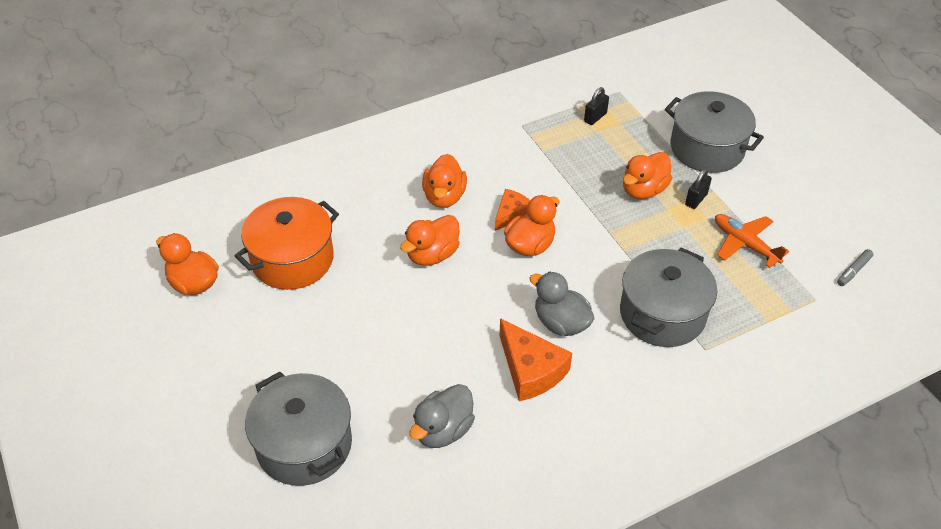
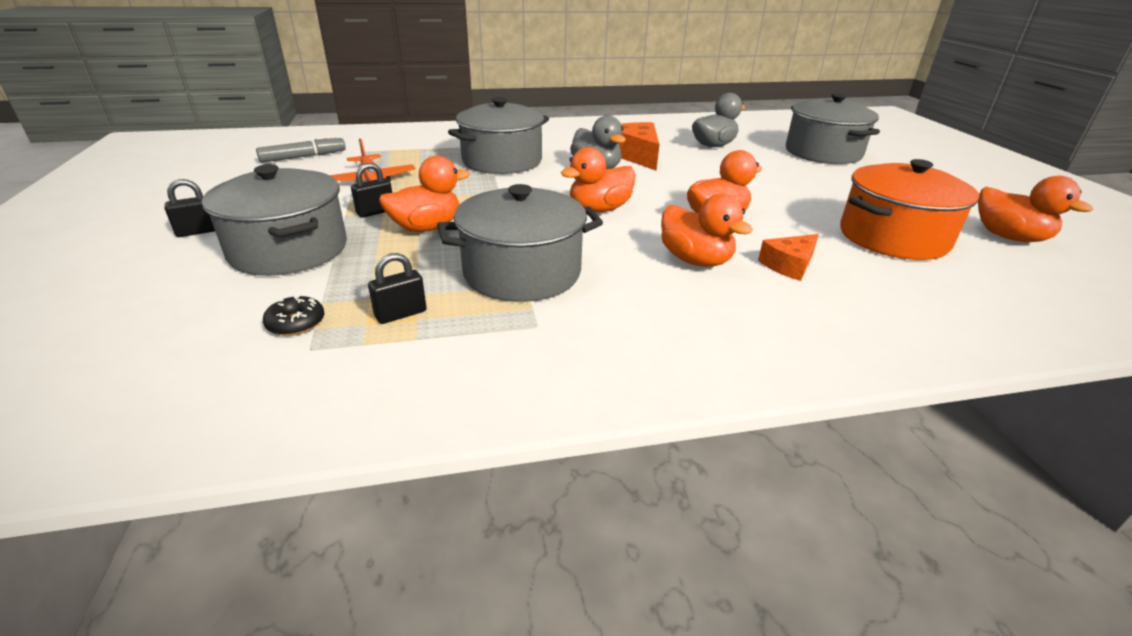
camera: 165 degrees left, 15 degrees down
orange duck [422,154,467,208] -> orange duck turned 120 degrees clockwise [661,194,753,267]
orange cheese [495,189,530,231] -> orange cheese moved to [758,234,819,281]
grey marker [837,249,873,286] -> grey marker [256,135,346,163], size x1.51
none -> black padlock [165,179,215,237]
none -> black donut [263,296,325,336]
none -> grey pot [437,184,603,302]

